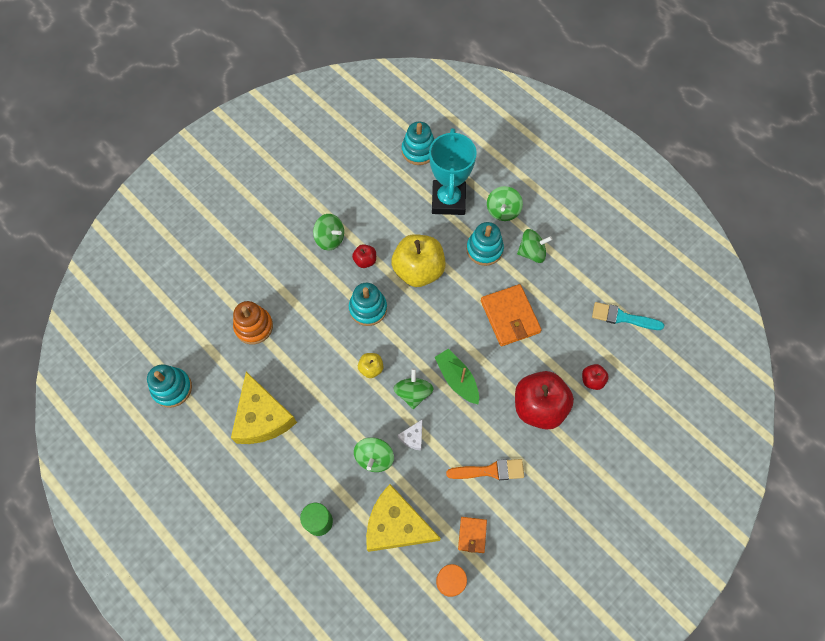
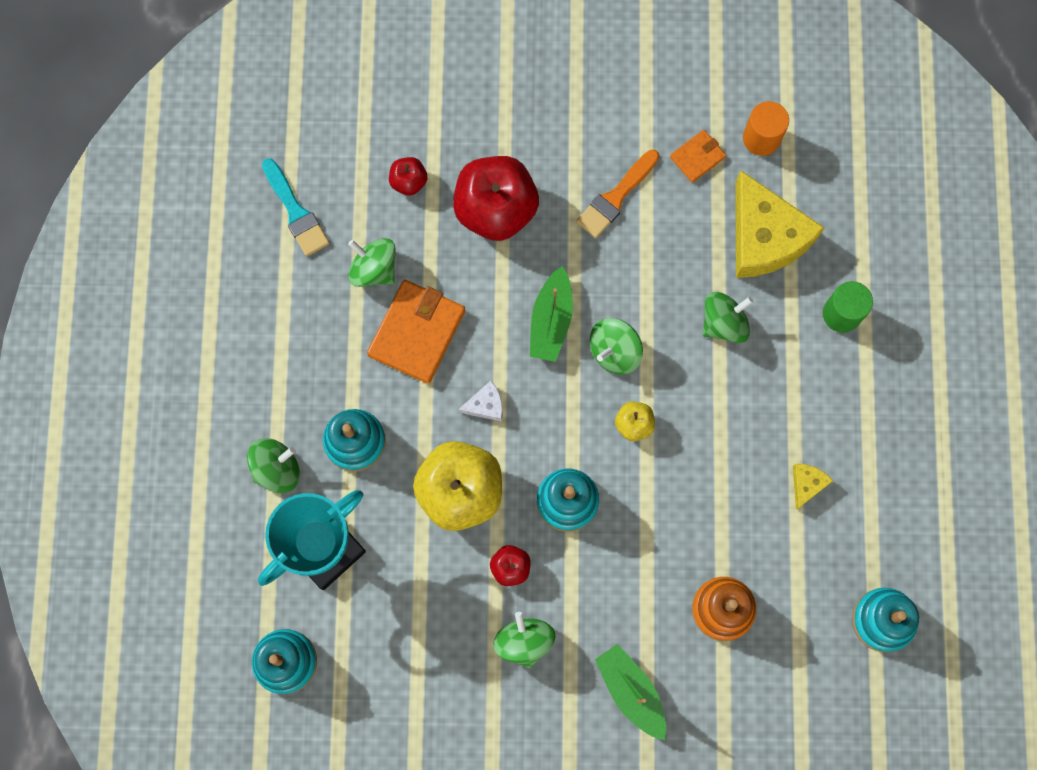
camera: 135 degrees left, 10 degrees up
yellow cheese [231,372,297,444] -> yellow cheese [793,464,833,510], size x0.43
white cheese [398,420,422,450] -> white cheese moved to [458,381,503,422]
orange brush [446,459,524,480] -> orange brush turned 90 degrees counterclockwise [576,150,660,238]
green spinning top [517,229,552,263] -> green spinning top moved to [348,238,396,287]
none -> green boat [595,644,666,740]

